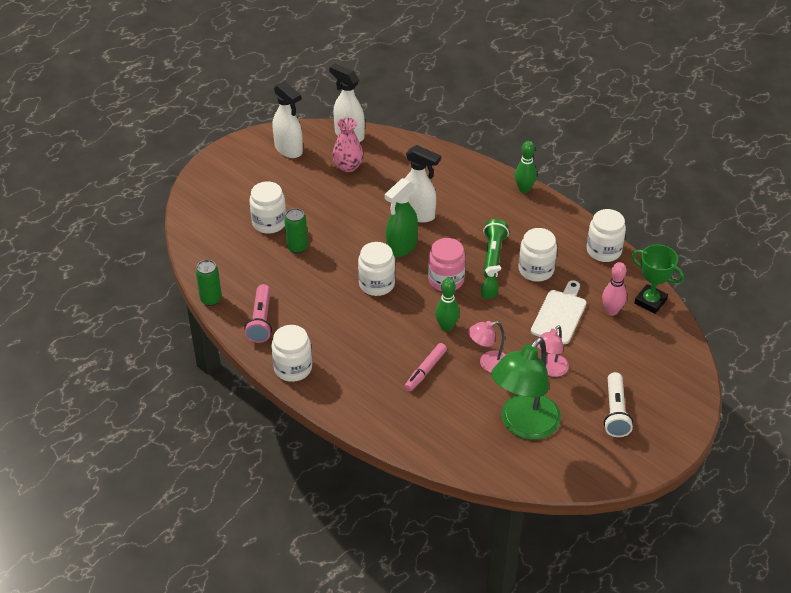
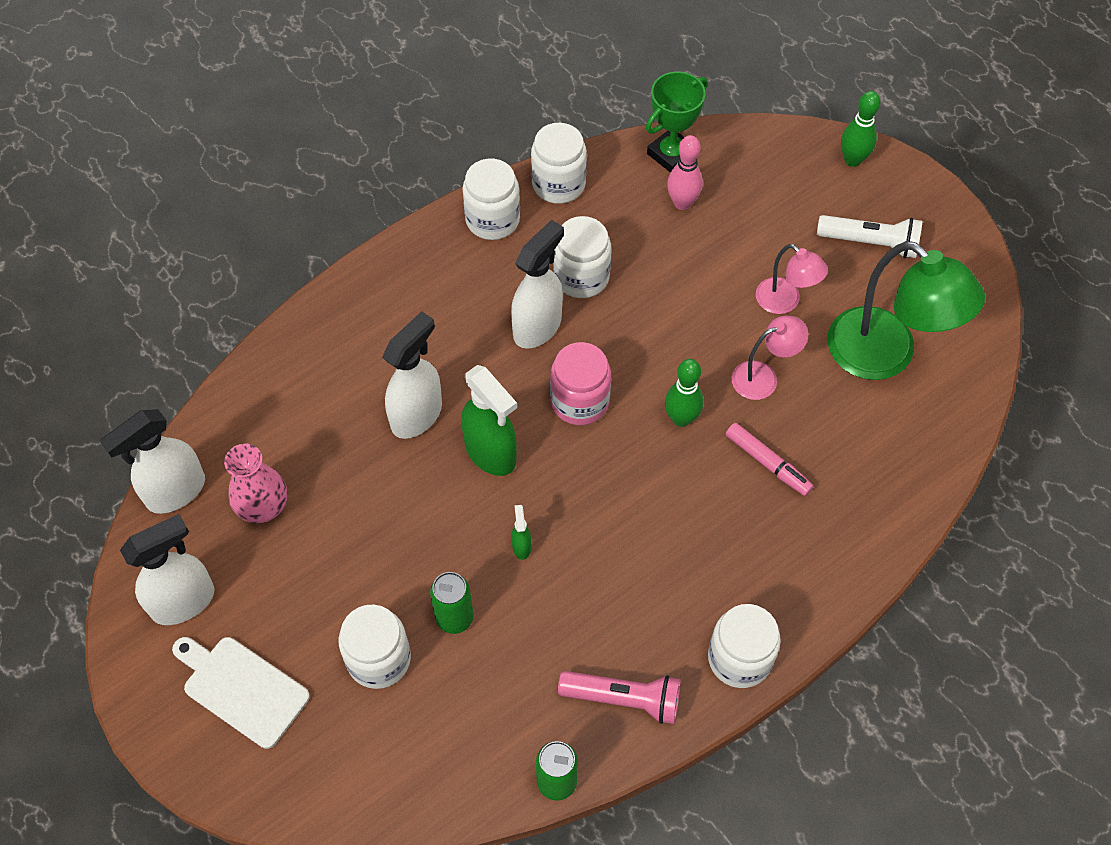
camera: 80 degrees left, 15 degrees up
white jar [358,242,395,296] -> white jar moved to [462,159,520,240]
pink lamp [468,321,506,373] -> pink lamp turned 105 degrees counterclockwise [732,316,808,400]
green spray bottle [481,265,501,299] -> green spray bottle moved to [511,505,531,560]
green flashlight [483,219,509,278] -> white spray bottle [511,219,564,349]
green bowling pin [515,141,537,193] -> green bowling pin moved to [841,91,880,167]
white cutting board [531,280,587,344] -> white cutting board moved to [172,637,310,749]

